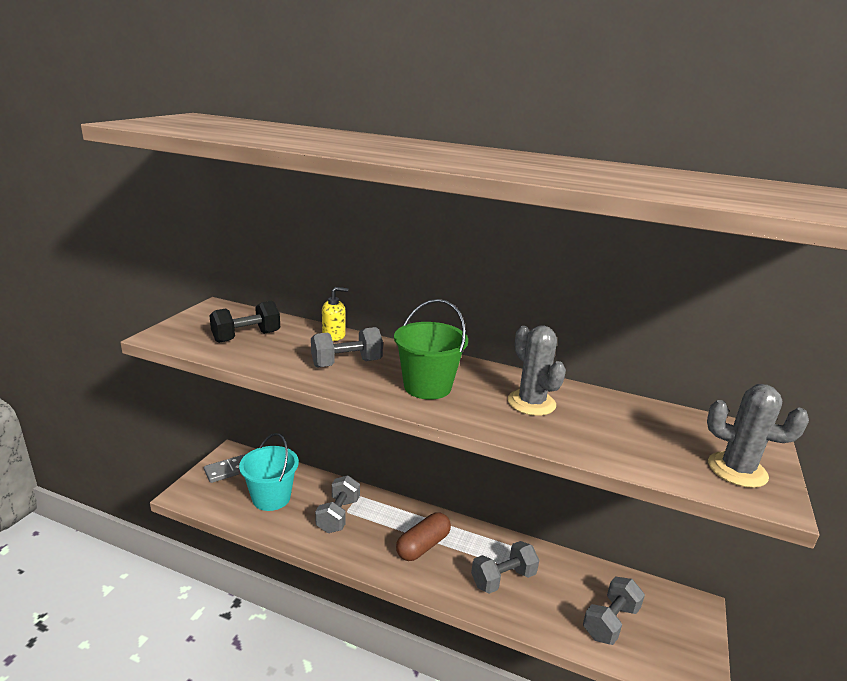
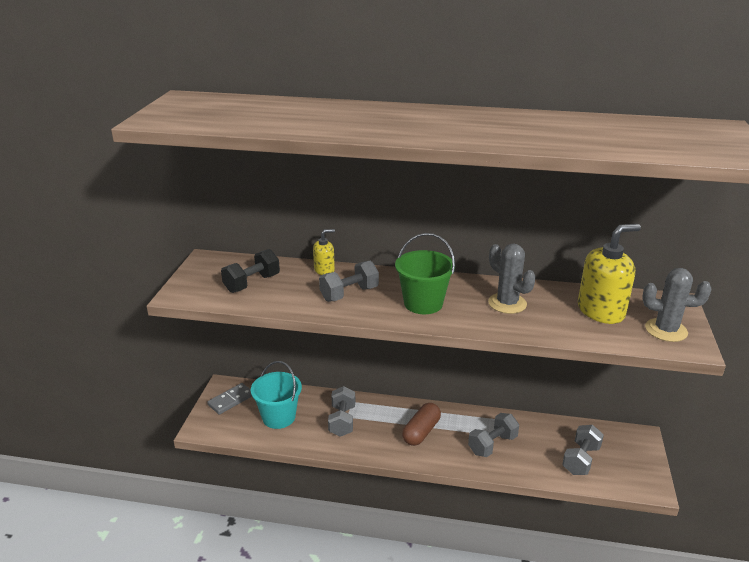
camera: 10 degrees left, 5 degrees up
none -> yellow soap dispenser [578,224,641,324]

